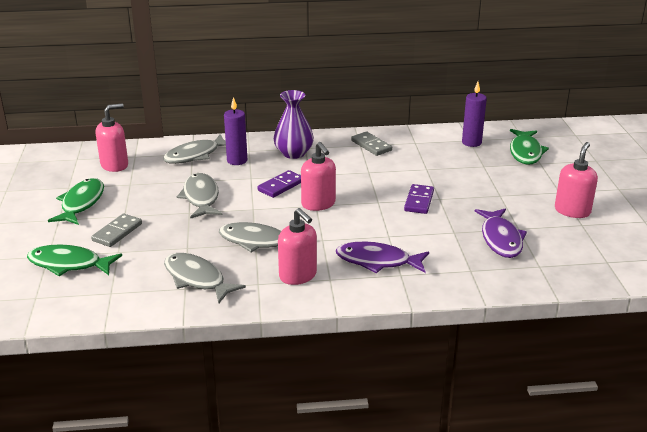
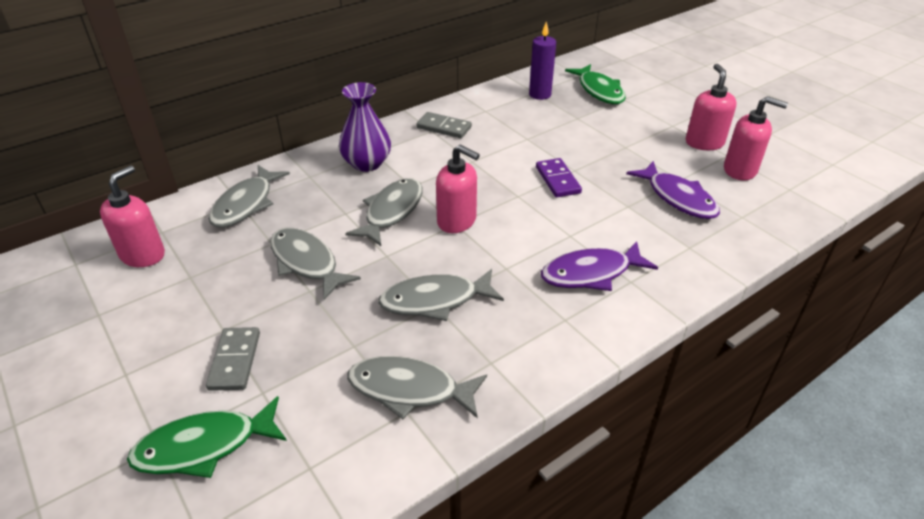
camera: 30 degrees left, 10 degrees up
green fish [48,178,104,225] -> none
purple candle [224,97,247,165] -> none
purple domino [257,170,301,198] -> grey fish [345,178,423,246]
pink soap dispenser [278,208,317,285] -> pink soap dispenser moved to [724,96,788,180]

